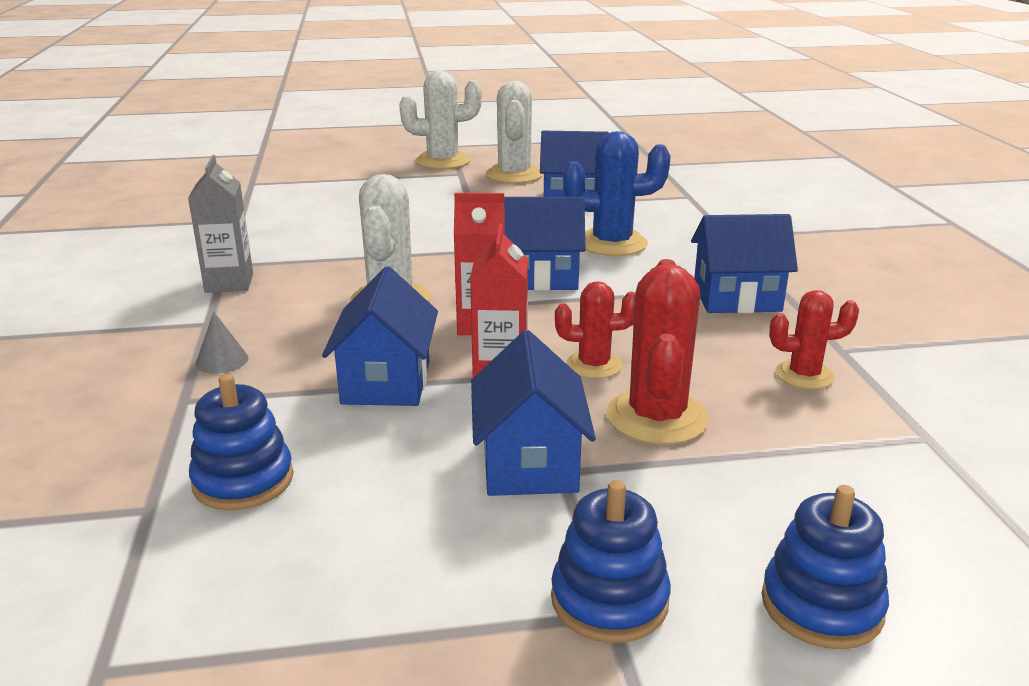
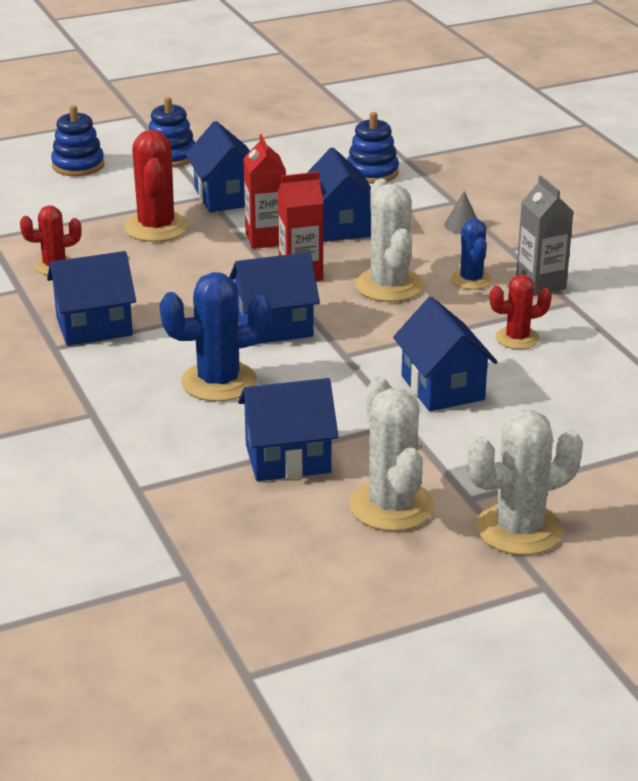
camera: 165 degrees right, 5 degrees up
red cactus [555,281,635,379] -> red cactus moved to [490,275,552,349]
none -> blue house [393,297,497,411]
none -> blue cactus [451,219,492,290]

